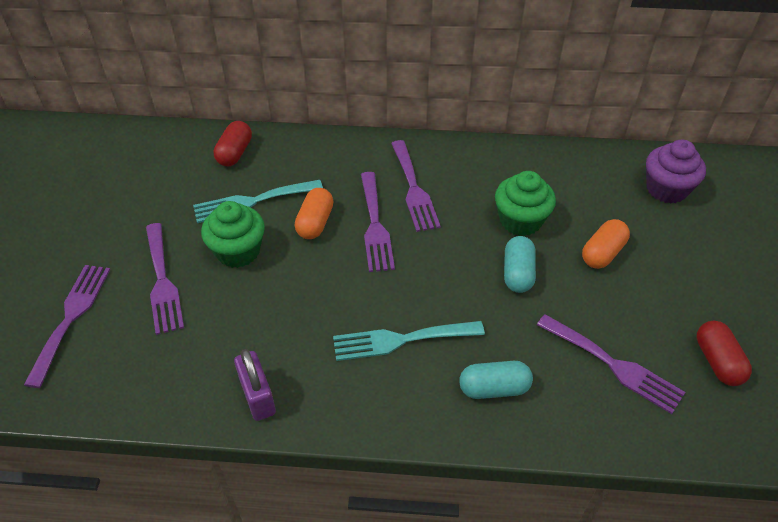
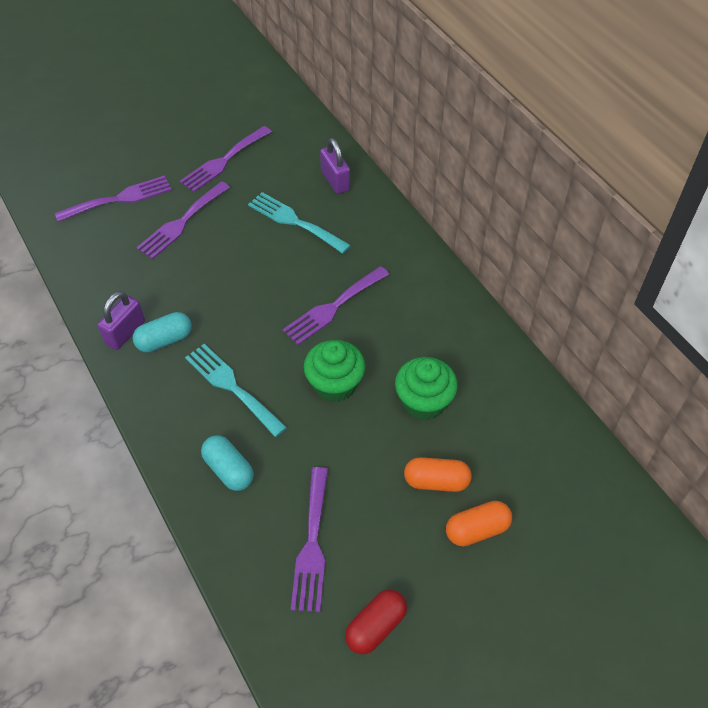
camera: 55 degrees right, 5 degrees up
green cupcake [201,201,265,268] -> green cupcake moved to [304,340,366,402]
red capsule [213,121,252,166] -> purple padlock [320,138,350,194]
orange capsule [295,188,334,239] -> orange capsule moved to [446,501,512,546]
purple fork [391,140,441,232] -> purple fork moved to [180,126,272,192]
turquoise capsule [504,236,536,293] -> turquoise capsule moved to [133,312,192,353]
purple cupcake [646,139,706,204] -> none

